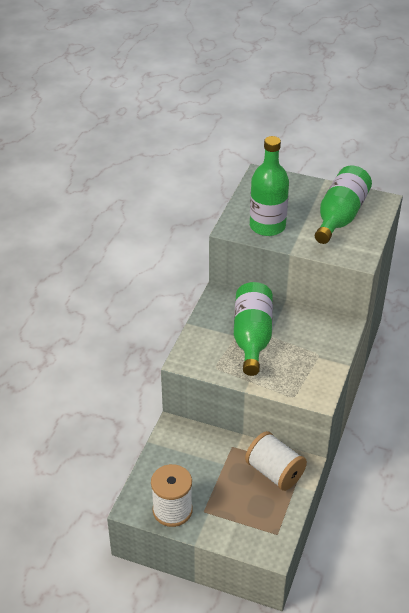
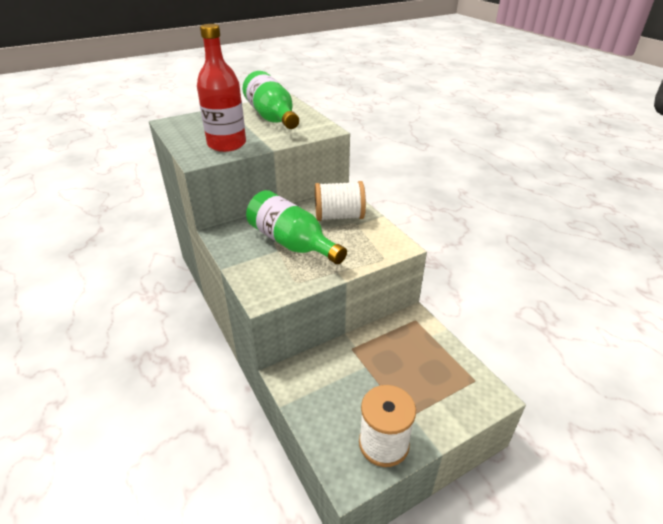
camera: 50 degrees left, 5 degrees down
white spool [245,431,307,491] -> white spool moved to [315,181,366,221]
green bottle [250,136,289,236] -> red bottle [197,24,246,152]

